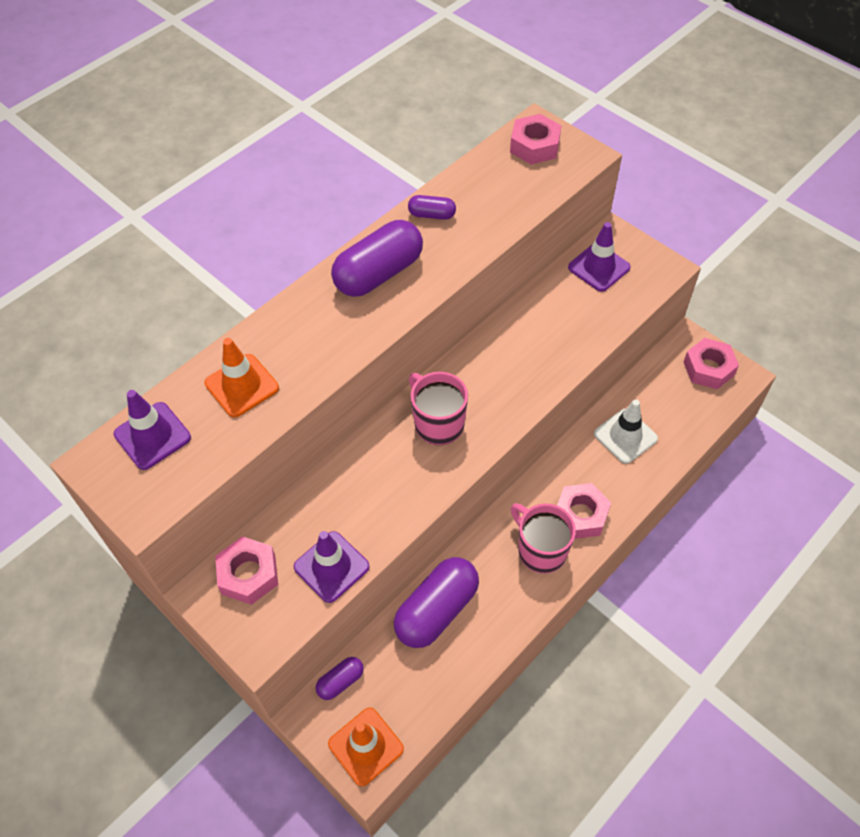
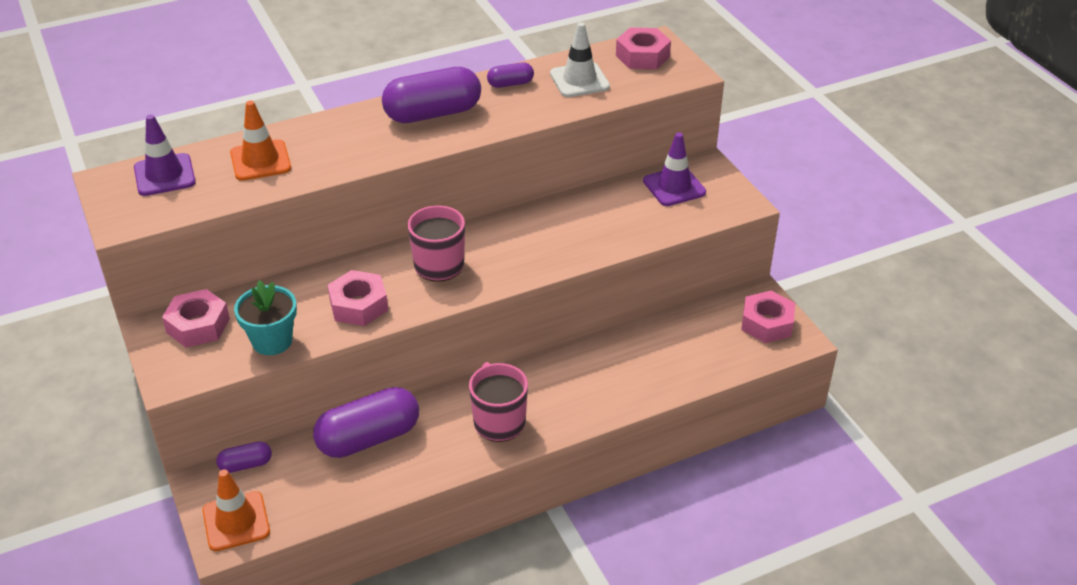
camera: 20 degrees right, 15 degrees down
purple traffic cone [294,531,370,603] -> turquoise flower pot [234,280,297,355]
purple capsule [408,195,456,220] -> purple capsule turned 45 degrees counterclockwise [487,62,534,88]
pink nut [557,483,611,539] -> pink nut moved to [328,270,388,326]
white traffic cone [594,399,658,464] -> white traffic cone moved to [550,22,610,97]

